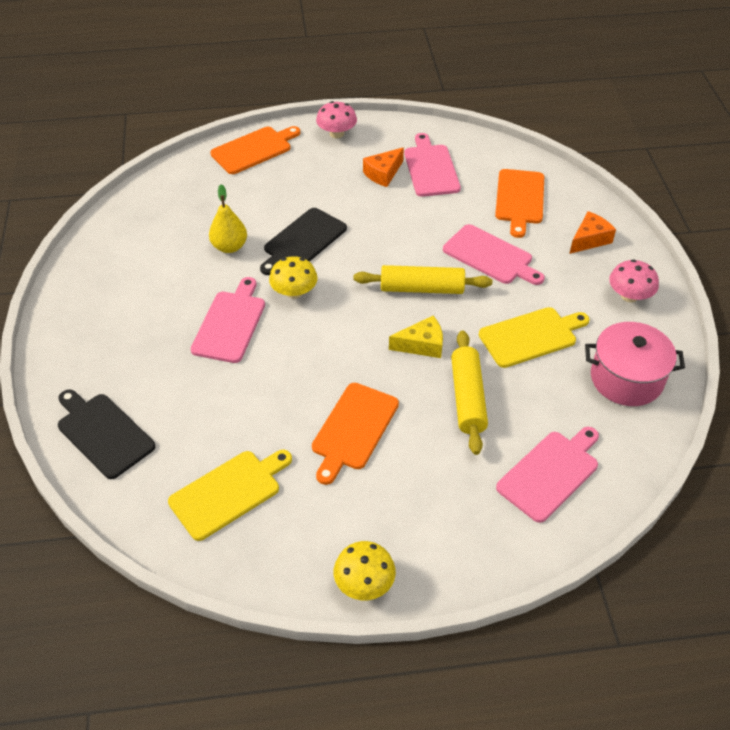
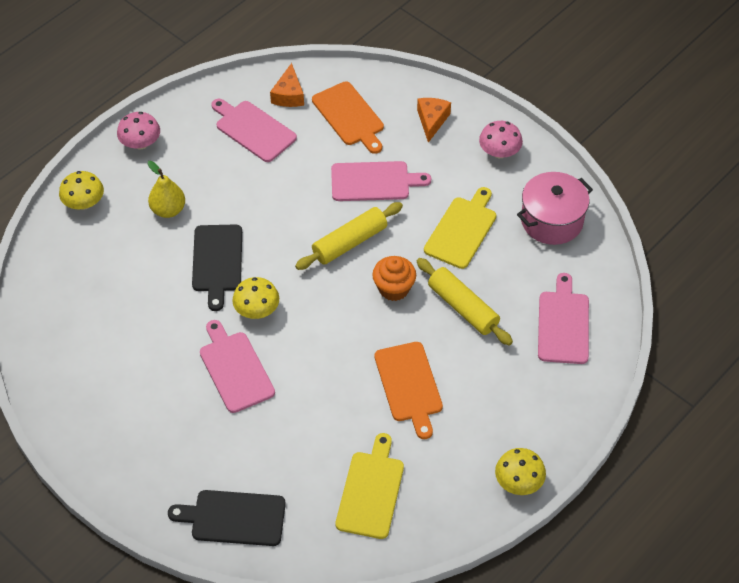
camera: 40 degrees left, 5 degrees up
yellow pear [209,185,247,253] -> yellow pear moved to [148,161,185,218]
orange cutting board [210,126,300,174] -> yellow mushroom [59,171,104,210]
orange cheese [363,147,404,187] -> orange cheese moved to [270,63,304,107]
yellow cheese [389,316,443,358] -> orange cupcake [372,256,416,301]

